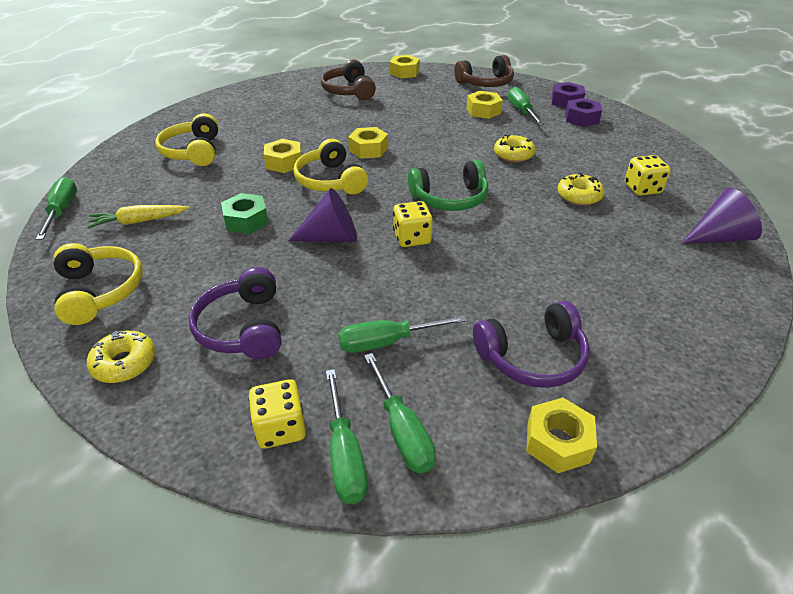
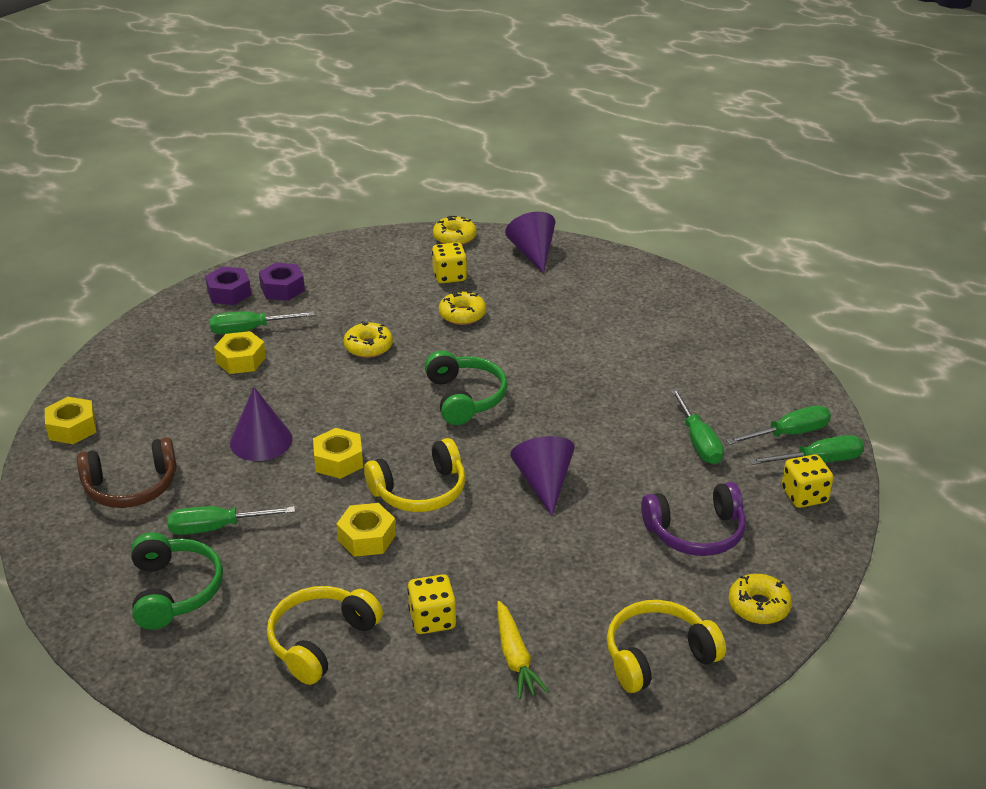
camera: 90 degrees left, 5 degrees down
green screwdriver [36,177,77,240] -> green screwdriver moved to [167,506,295,535]
yellow headphones [155,113,219,166] -> yellow headphones turned 135 degrees clockwise [267,586,383,685]
green nut [221,193,269,234] -> none
yellow dice [393,201,433,247] -> yellow dice moved to [407,574,457,634]
brown headphones [454,55,514,87] -> none
purple headphones [473,301,590,388] -> none
yellow nut [527,398,597,473] -> none
none -> green headphones [131,532,223,630]
none -> purple cone [230,387,293,461]
none -> yellow donut [433,216,477,245]

